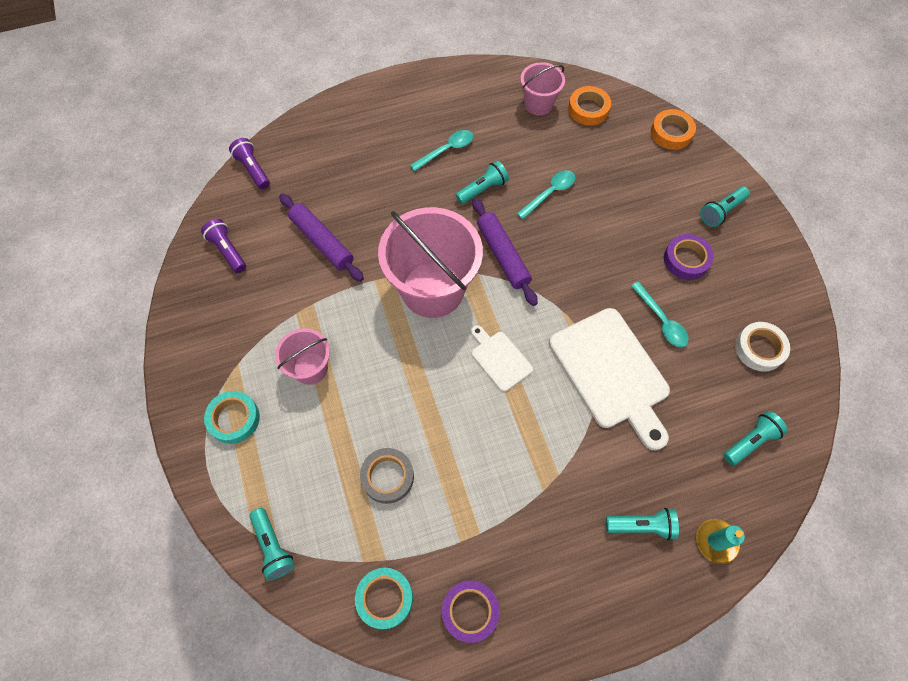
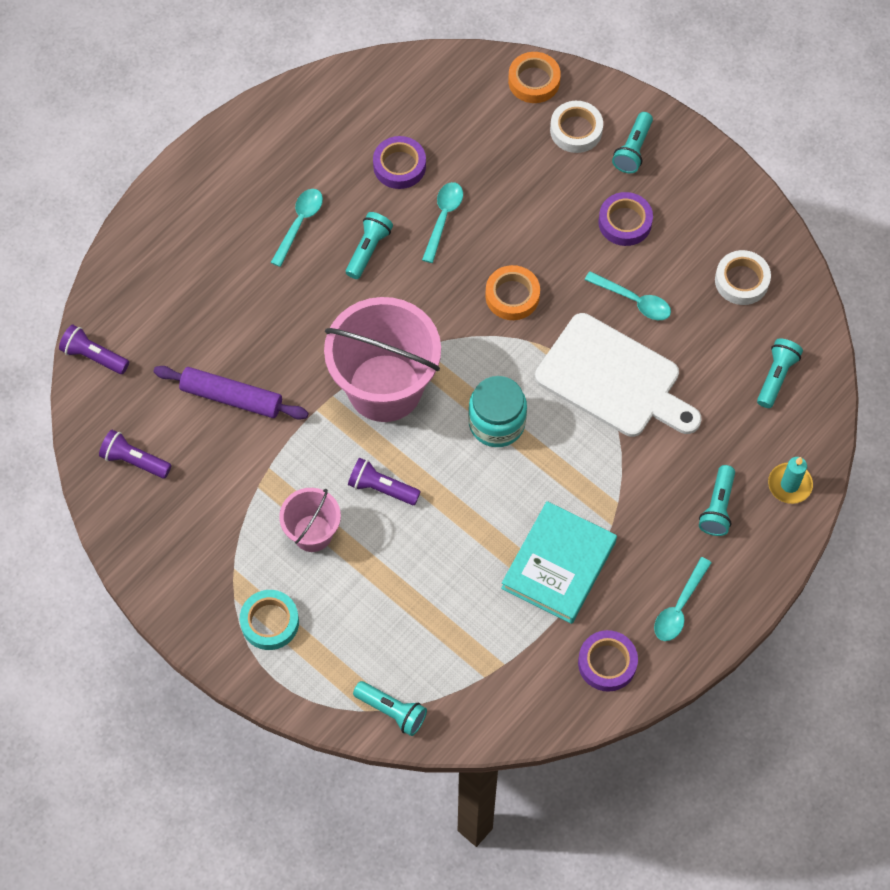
camera: 30 degrees left, 0 degrees up
turquoise tape [355,568,413,629] -> none
grey tape [360,448,414,504] -> none
white cutting board [471,325,533,392] -> turquoise jar [468,376,527,447]
purple rolling pin [473,198,538,306] -> none
pink bucket [520,62,565,115] -> none
orange tape [568,86,611,126] -> orange tape moved to [485,265,540,320]
turquoise flashlight [606,508,679,540] -> turquoise flashlight turned 135 degrees clockwise [699,465,735,536]
none -> purple flashlight [348,458,421,505]
none -> purple tape [373,136,426,189]
none -> turquoise book [501,501,617,624]
none -> white tape [550,101,603,153]
none -> turquoise spoon [654,557,712,641]

